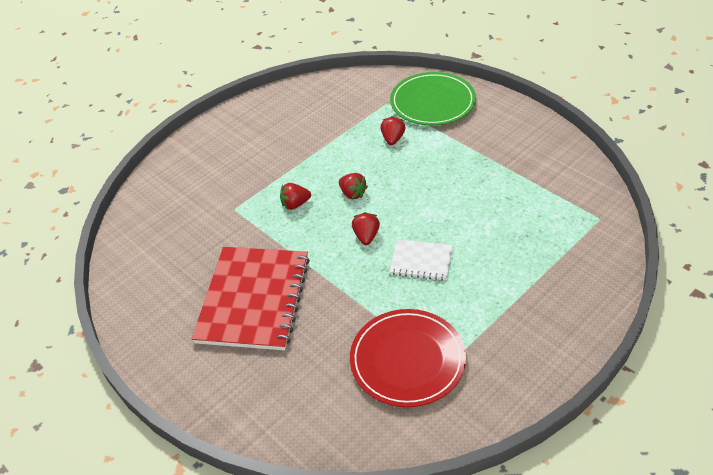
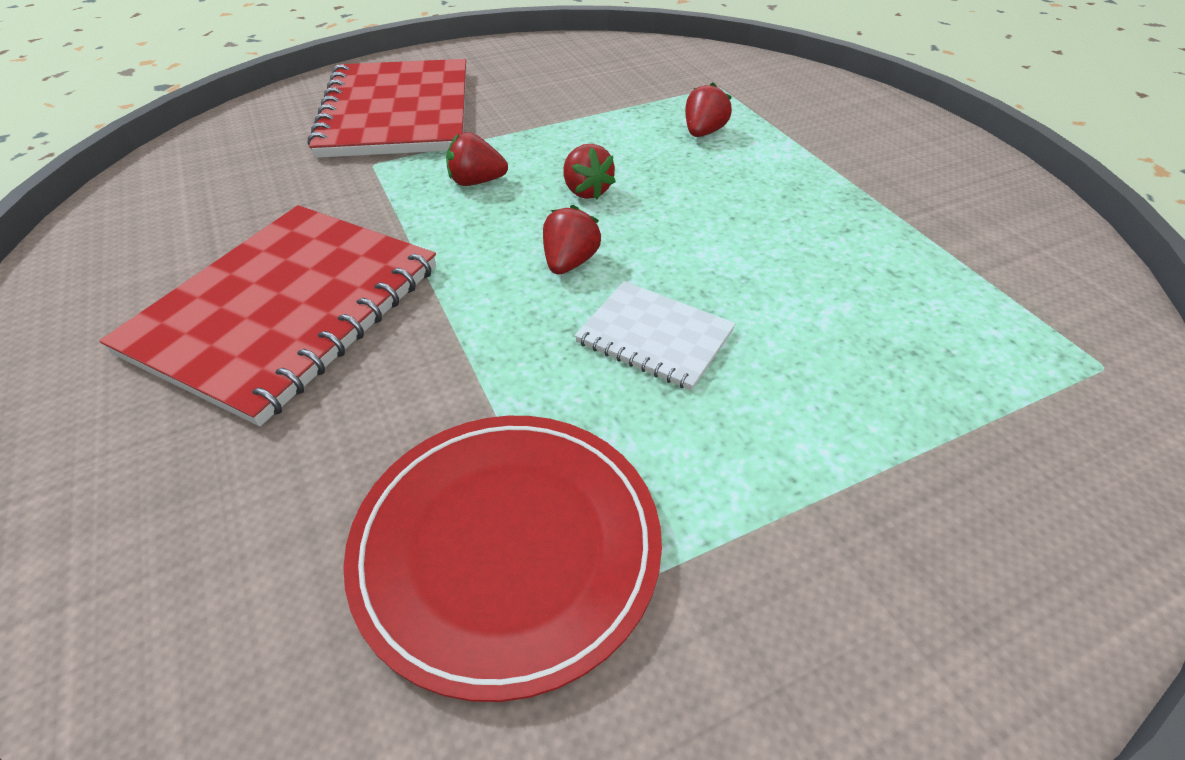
camera: 15 degrees right, 0 degrees up
green plate [390,72,476,126] -> none
none -> red notebook [308,59,466,158]

